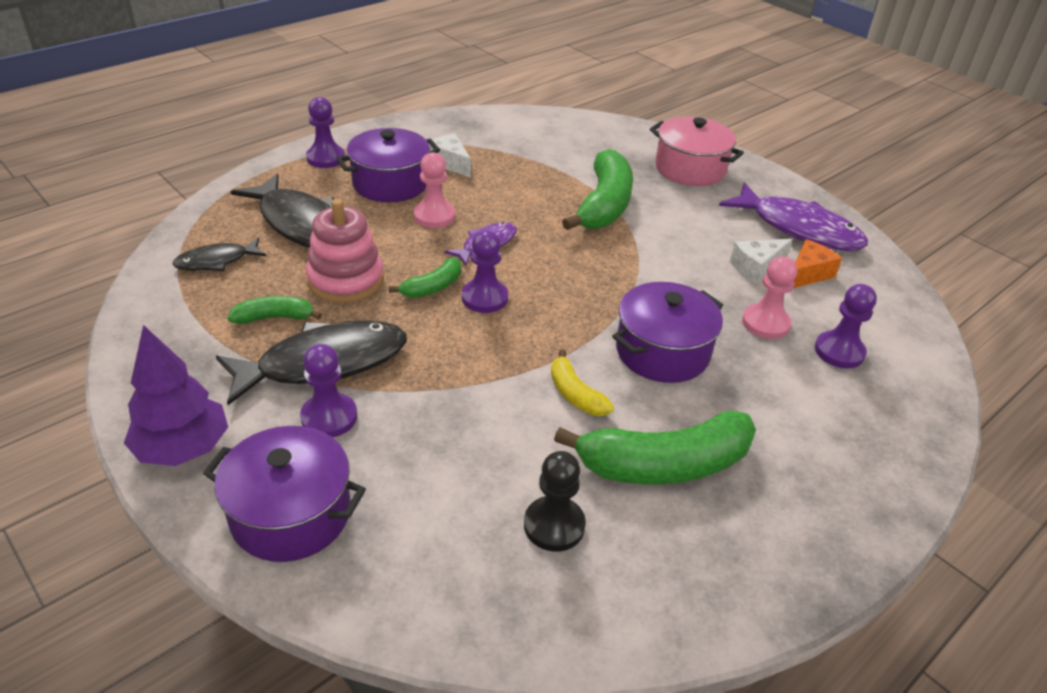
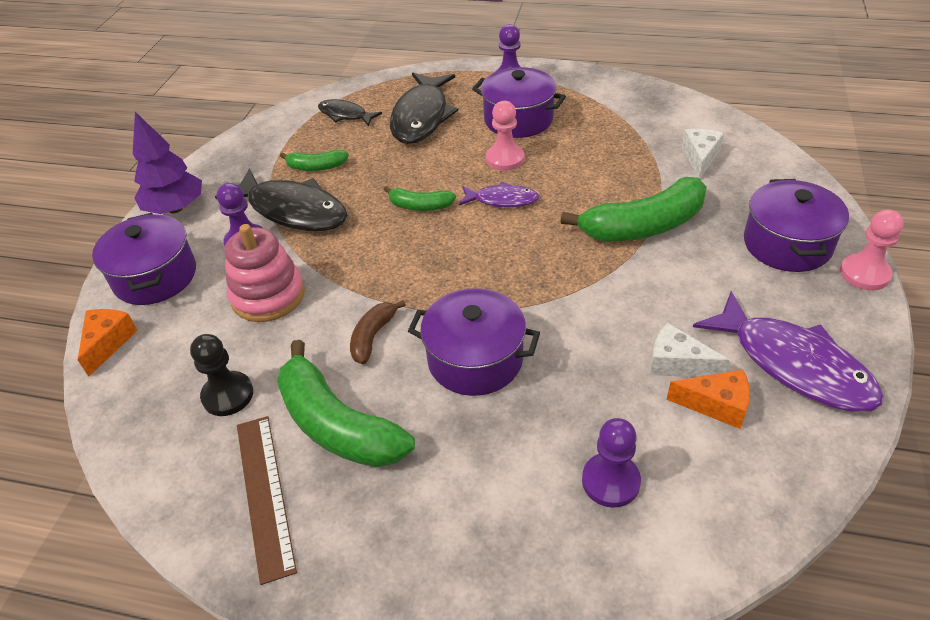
camera: 60 degrees right, 5 degrees up
green banana [228,296,322,324] -> green banana turned 135 degrees clockwise [280,150,349,171]
pink stacking toy [306,199,384,303] -> pink stacking toy moved to [225,224,305,322]
white cheese [429,134,471,178] -> white cheese moved to [682,129,724,179]
purple pawn [462,230,508,313] -> none
yellow banana [551,349,614,416] -> brown banana [350,300,406,364]
pink pot [650,117,744,186] -> purple pot [744,179,849,272]
purple fish [719,182,868,251] -> purple fish turned 45 degrees counterclockwise [693,291,884,412]
pink pawn [742,256,797,339] -> pink pawn moved to [840,209,904,290]
none -> orange cheese [78,309,138,377]
none -> brown ruler [237,416,297,585]

